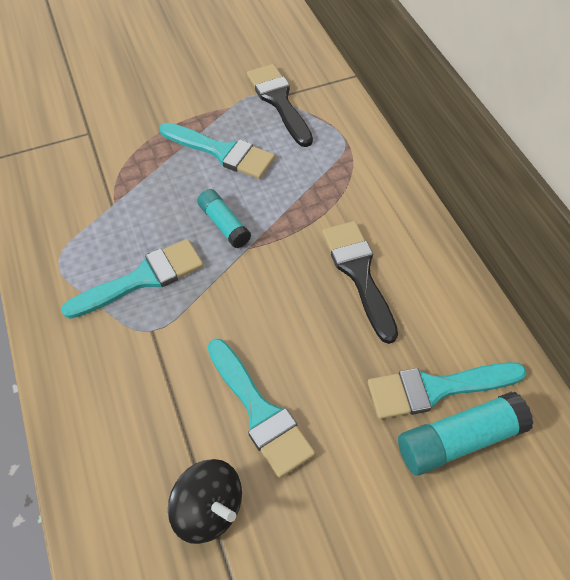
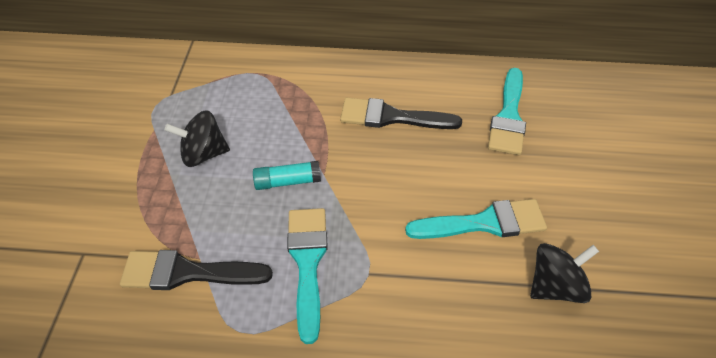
camera: 65 degrees left, 5 degrees down
turquoise brush [159,123,275,179] -> black spinning top [165,110,230,167]
black brush [247,64,313,147] -> black brush moved to [120,250,273,290]
turquoise glue stick [398,392,533,476] -> none

